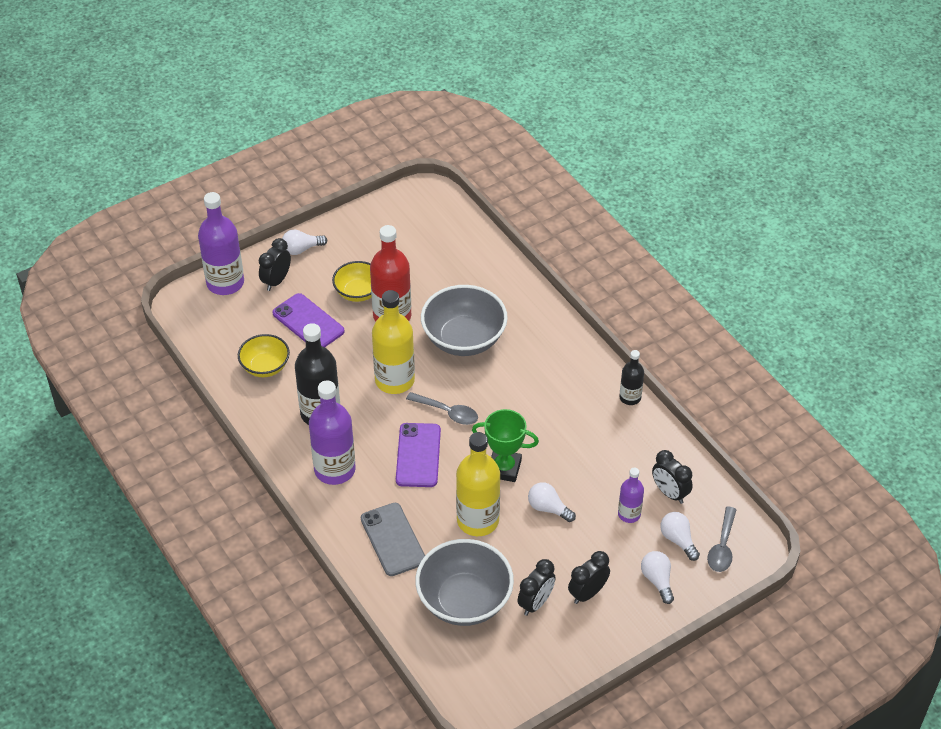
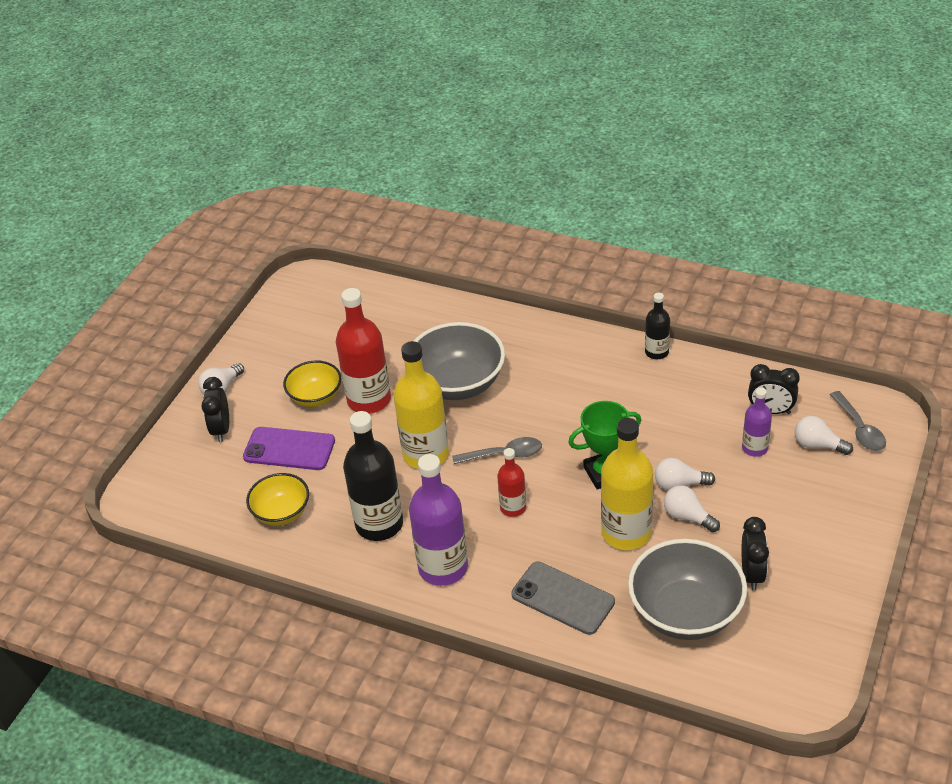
camera: 30 degrees left, 5 degrees down
purple bottle [198,192,244,295] -> none
purple phone [396,423,441,487] -> red bottle [497,448,526,517]
black clock [568,551,610,604] -> none
white light bulb [641,551,674,604] -> white light bulb moved to [664,485,720,532]

